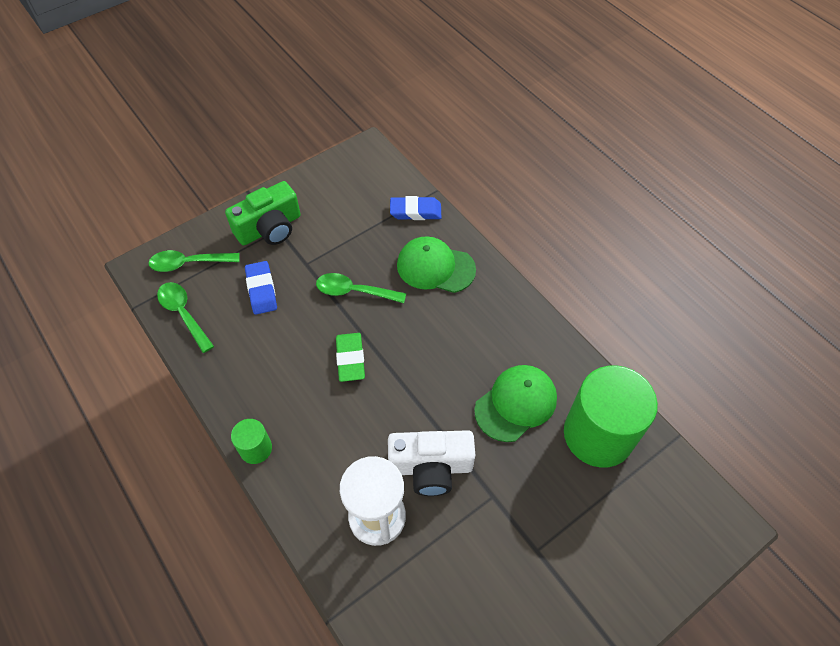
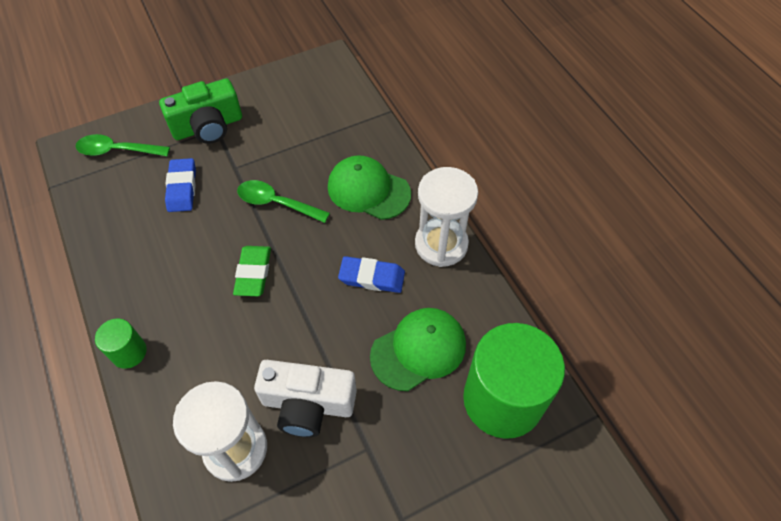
camera: 10 degrees right, 0 degrees up
green spoon [157,282,214,353] -> none
blue eraser [390,196,441,220] -> blue eraser moved to [338,256,405,293]
none -> white hourglass [415,167,478,267]

